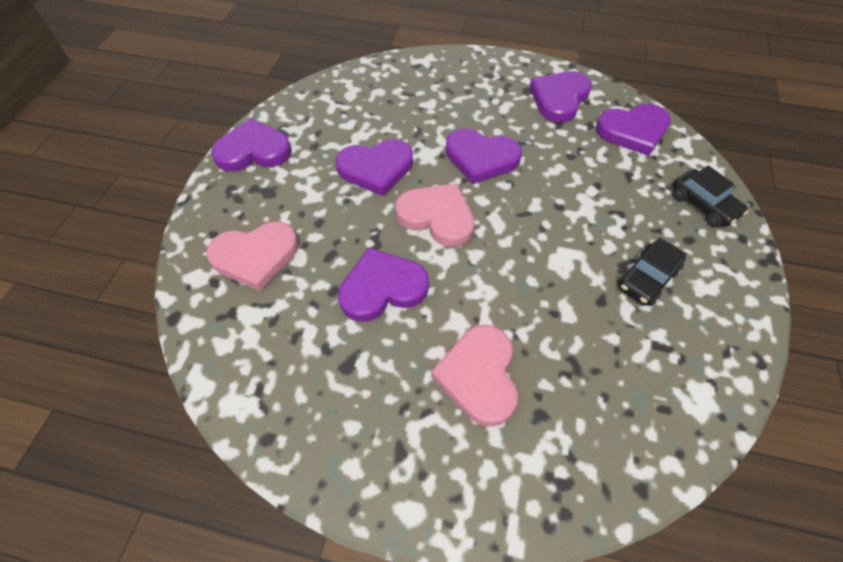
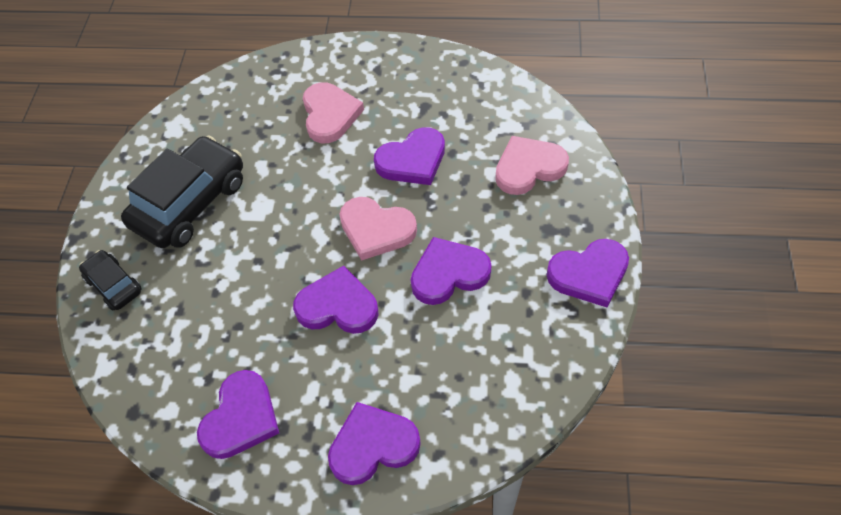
camera: 175 degrees right, 0 degrees up
purple heart [596,104,671,156] -> purple heart moved to [328,402,421,485]
black car [617,237,686,306] -> black car [121,135,243,248], size x1.93

